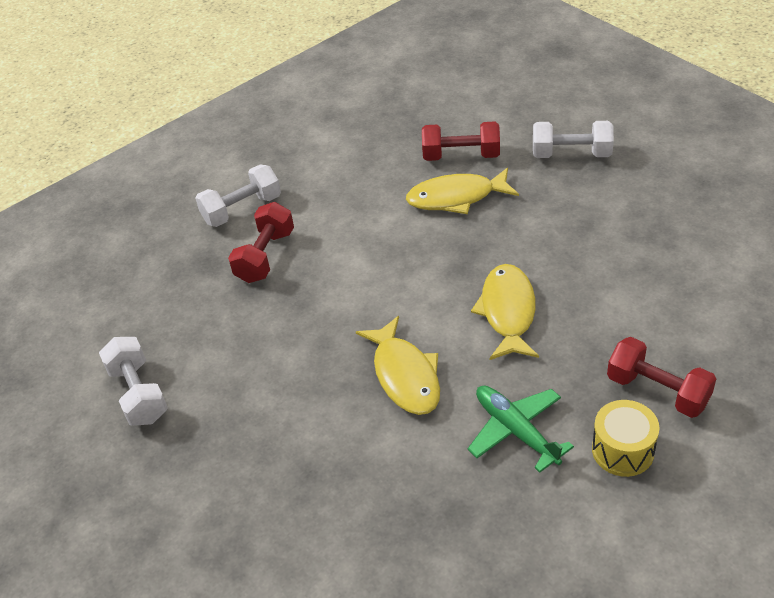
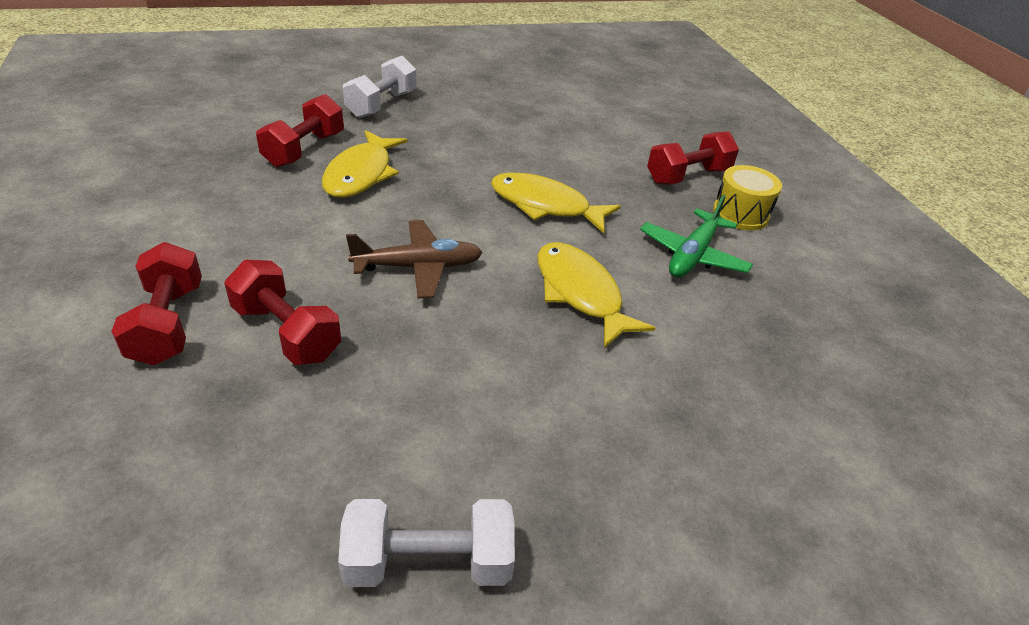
camera: 75 degrees left, 5 degrees down
white dumbbell [195,164,281,227] -> red dumbbell [111,242,202,365]
yellow fish [356,316,440,415] -> yellow fish turned 120 degrees counterclockwise [537,242,655,348]
green plane [468,385,574,473] -> green plane turned 45 degrees counterclockwise [640,195,753,278]
none -> brown plane [346,220,483,298]

